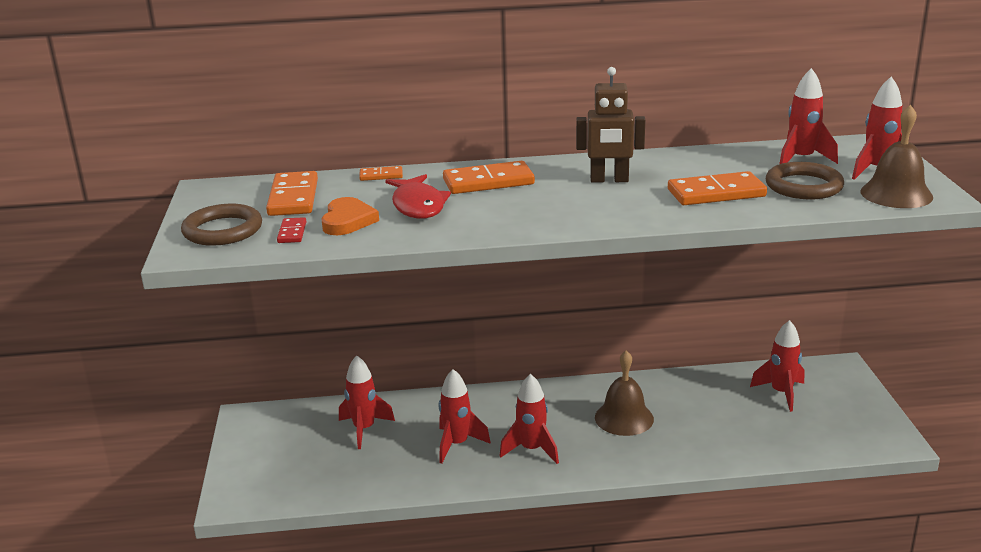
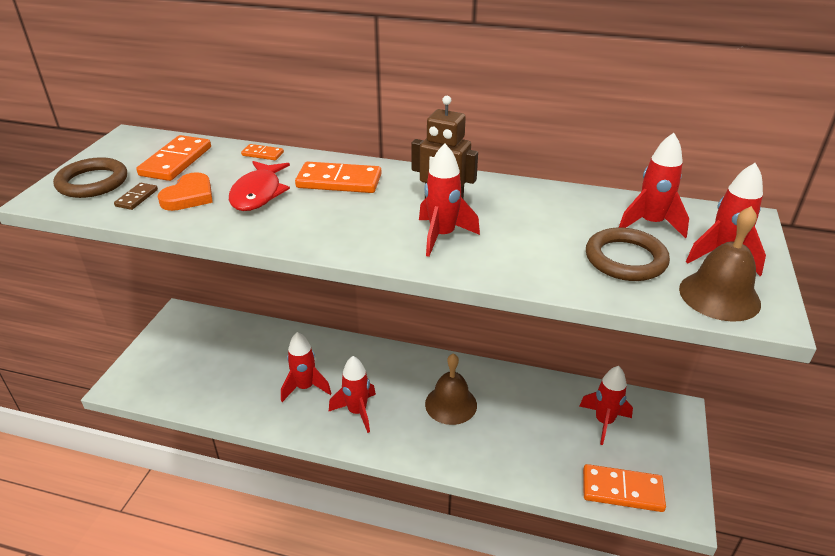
camera: 20 degrees right, 10 degrees up
red domino [277,217,307,243] -> brown domino [114,183,158,210]
red rocket [339,355,395,449] -> red rocket moved to [419,144,480,257]
orange domino [668,171,767,205] -> orange domino moved to [583,464,666,512]

